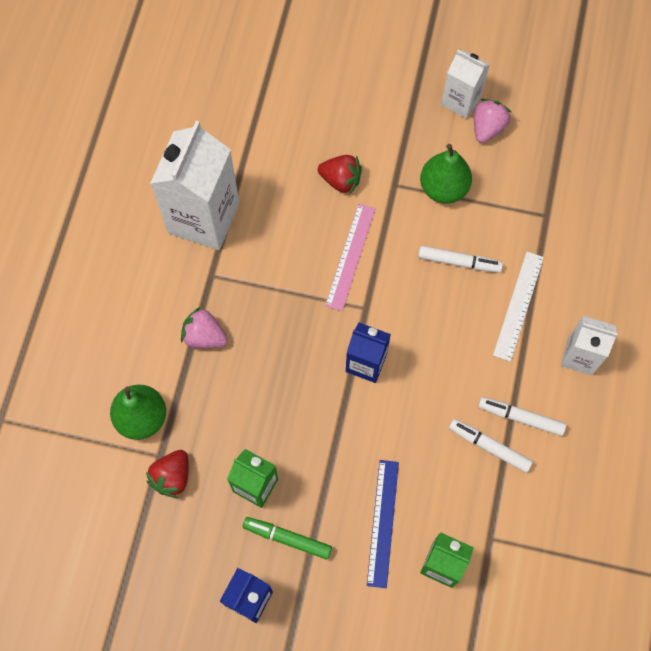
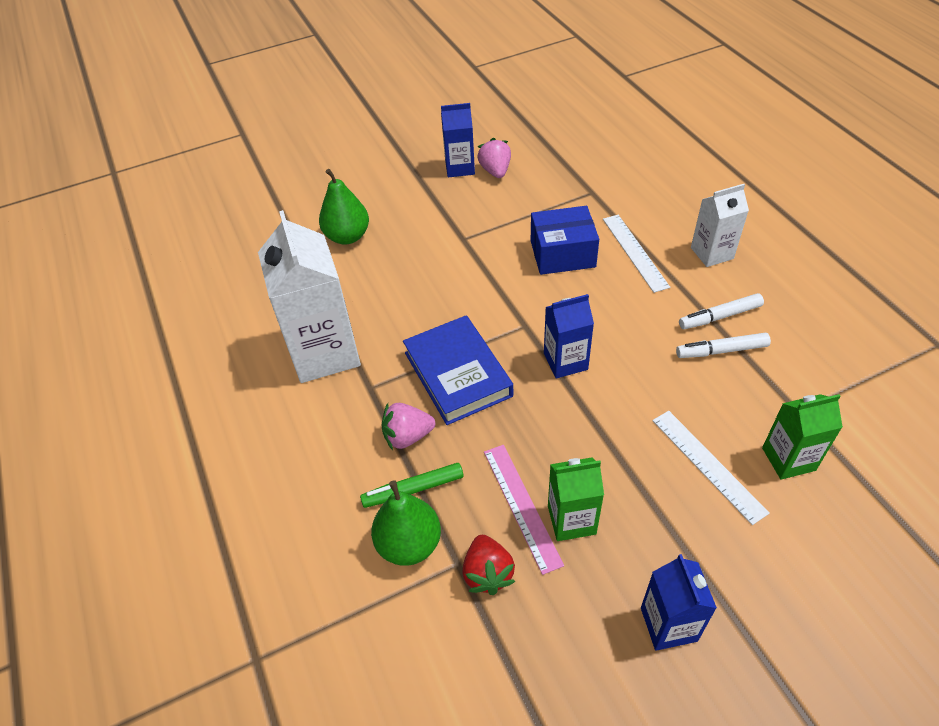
camera: 35 degrees left, 20 degrees down
green marker [243,517,332,560] -> green marker moved to [360,463,463,508]
red strawberry [318,155,362,195] -> none
pink ruler [325,204,375,311] -> pink ruler moved to [484,445,564,575]
blue ruler [367,460,399,588] -> white ruler [652,411,770,525]
white marker [418,246,503,273] -> blue box [531,206,599,275]
green pear [420,144,472,204] -> green pear moved to [319,169,369,245]
white carton [441,50,490,119] -> blue carton [441,103,475,178]
none -> blue book [403,315,513,425]

